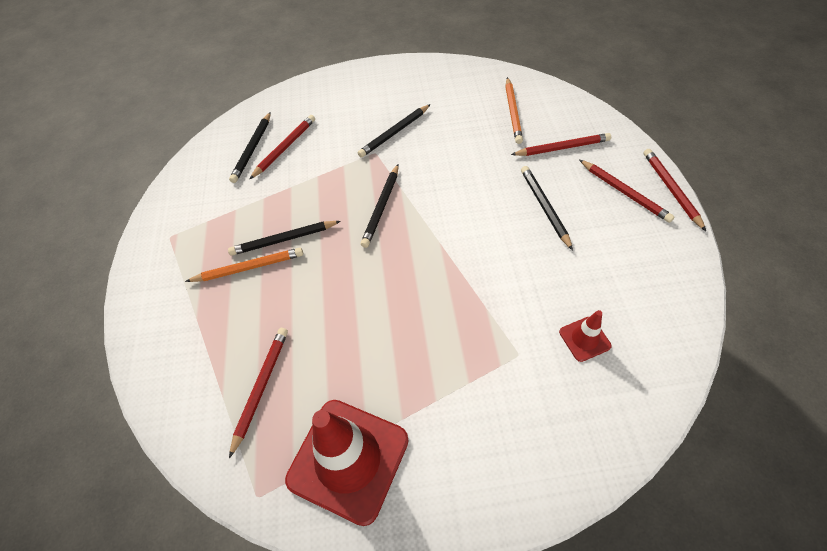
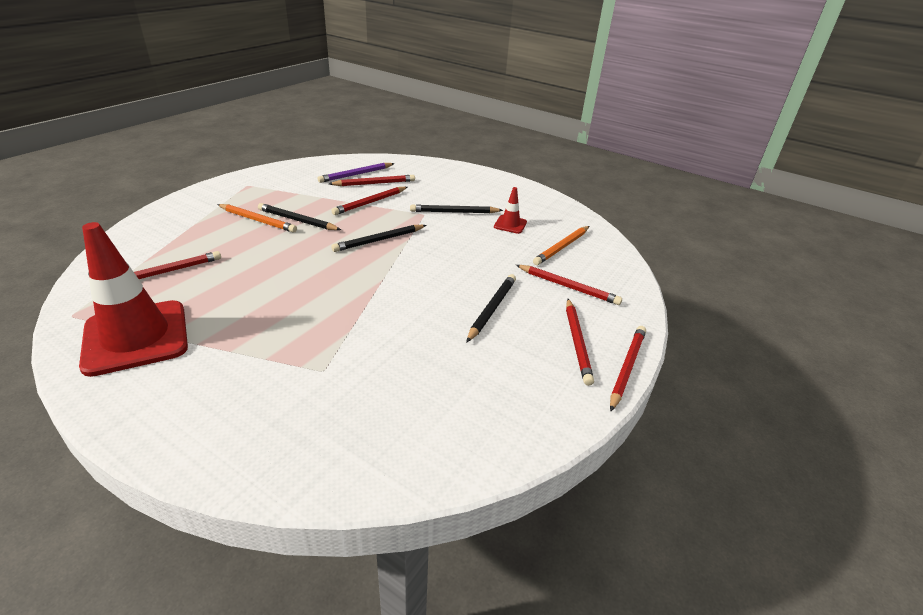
camera: 35 degrees right, 20 degrees down
black pencil [229,112,271,183] -> purple pencil [318,163,395,183]
red traffic cone [559,310,612,362] -> red traffic cone moved to [494,187,527,234]
none -> red pencil [331,187,407,215]

